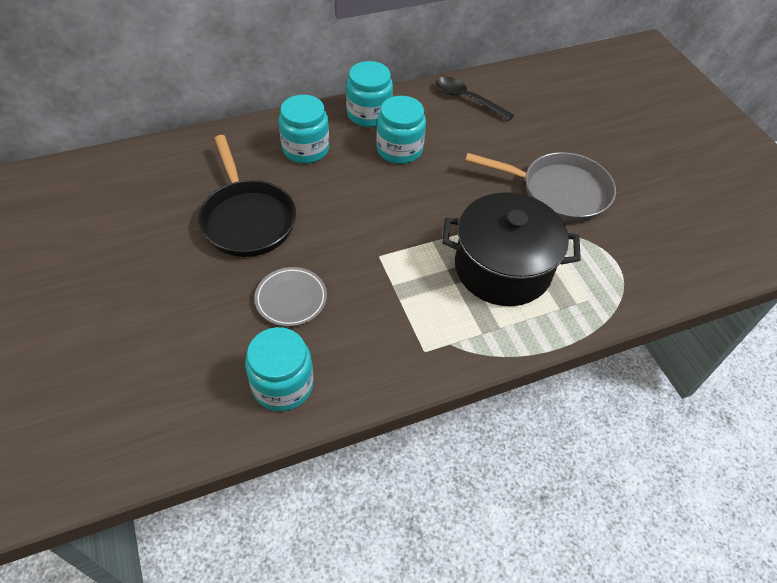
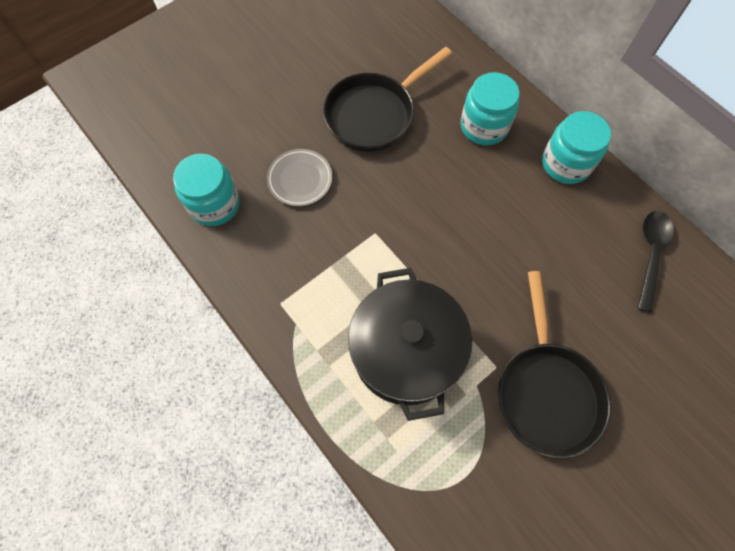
camera: 75 degrees right, 15 degrees up
turquoise jar [376,96,426,164] -> none
grey pan [465,152,616,222] -> black pan [498,271,611,458]

